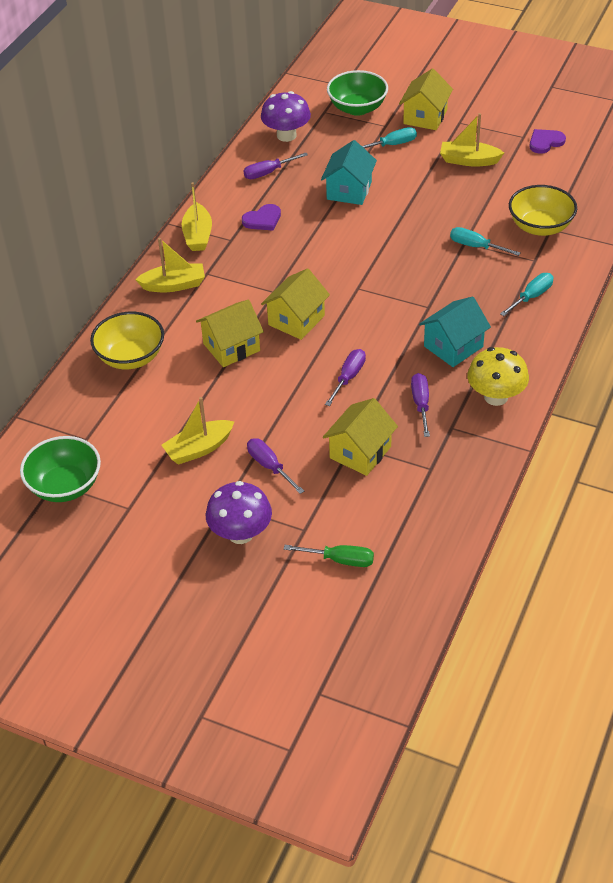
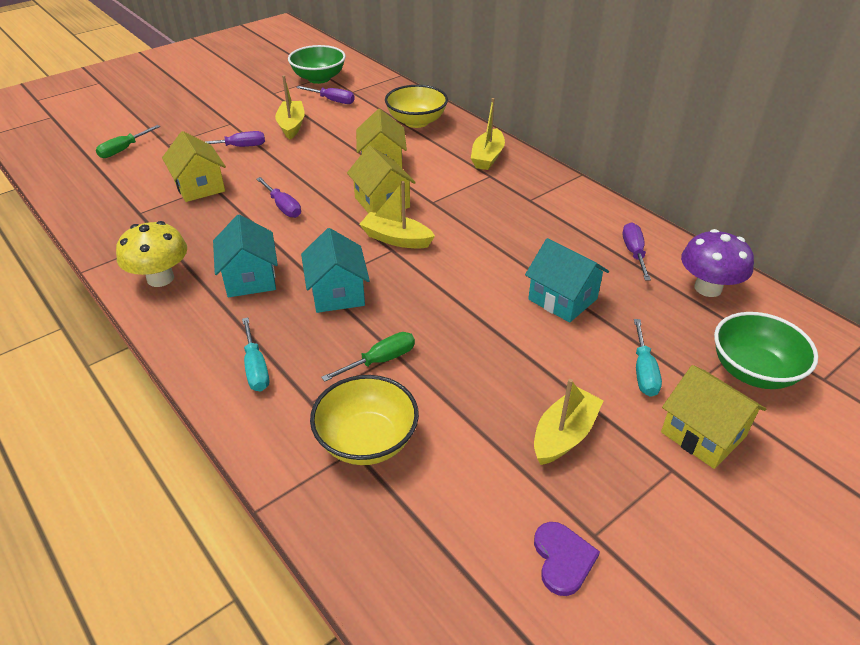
camera: 115 degrees right, 5 degrees down
yellow boat [182,182,212,251] -> yellow boat moved to [359,181,435,248]
purple mushroom [206,481,272,544] -> none
purple heart [242,204,281,231] -> none
purple screwdriver [411,373,430,437] -> purple screwdriver moved to [296,86,355,104]
turquoise screwdriver [450,227,521,256] -> green screwdriver [321,332,415,382]
none -> turquoise house [301,228,370,313]

